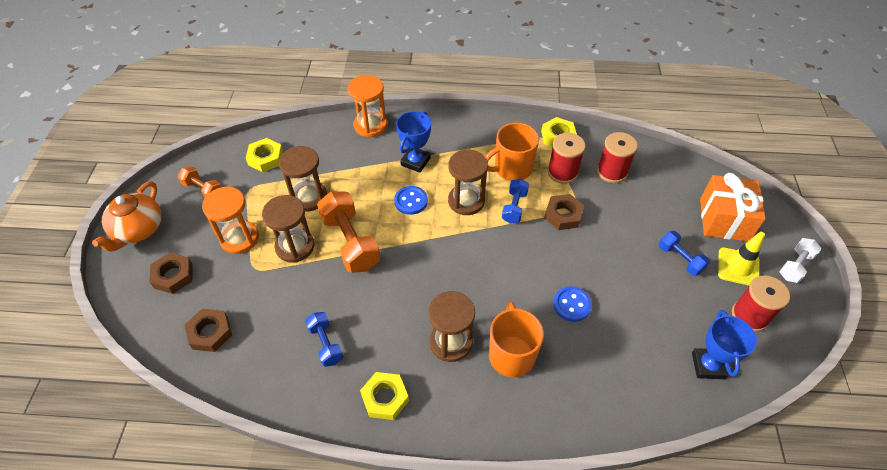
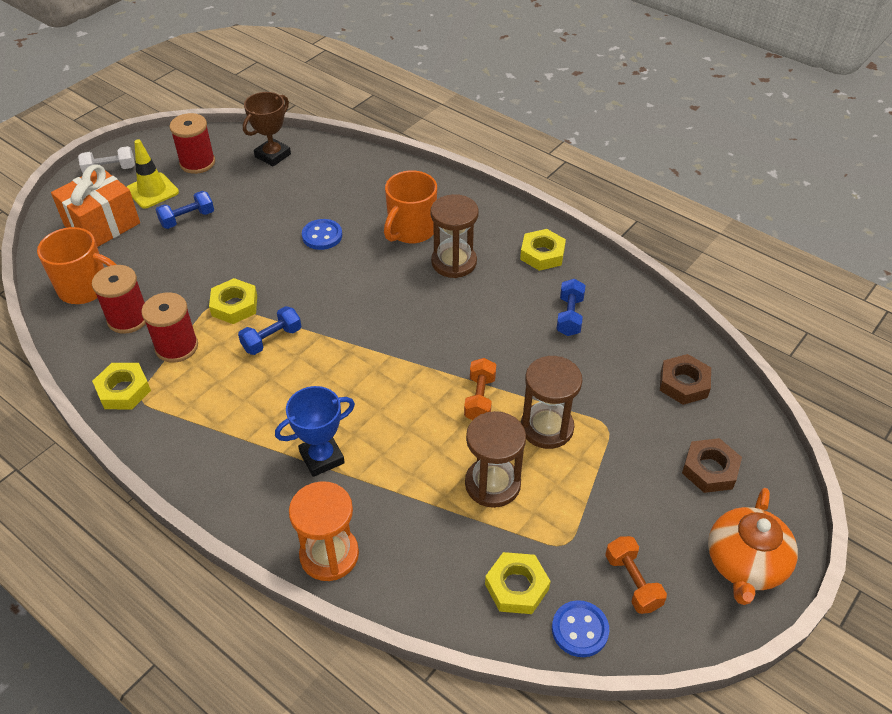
camera: 145 degrees left, 5 degrees down
orange teapot [92,181,162,252] -> orange teapot turned 150 degrees clockwise [708,488,798,605]
orange hourglass [202,186,259,254] -> none
orange dumbbell [317,191,380,273] -> orange dumbbell [464,358,496,420], size x0.56
blue button [394,186,428,215] -> blue button moved to [552,600,609,657]
brown hourglass [448,150,488,215] -> none
orange mug [485,122,539,181] -> orange mug moved to [37,227,117,304]
brown nut [544,194,584,230] -> yellow nut [209,278,257,324]
blue dumbbell [659,231,710,276] -> blue dumbbell turned 60 degrees clockwise [155,191,214,229]
blue trophy [692,310,757,379] -> brown trophy [243,92,291,166]

